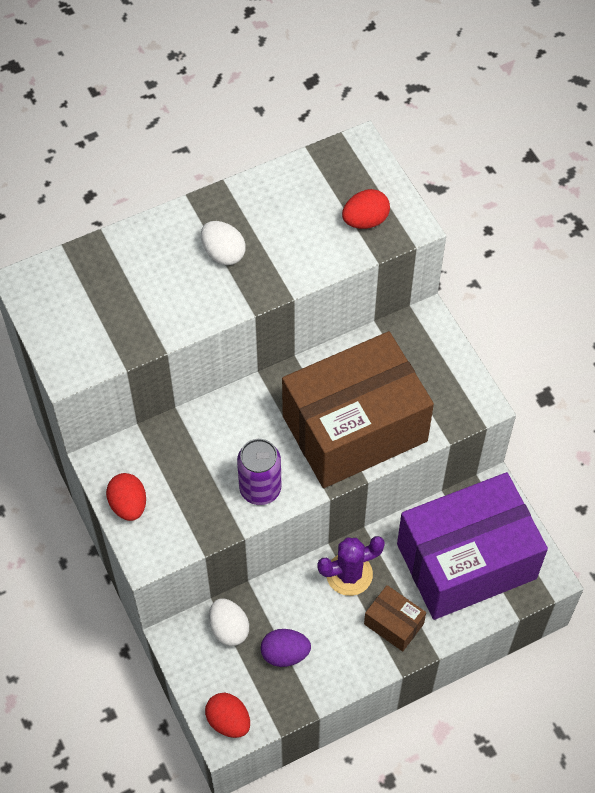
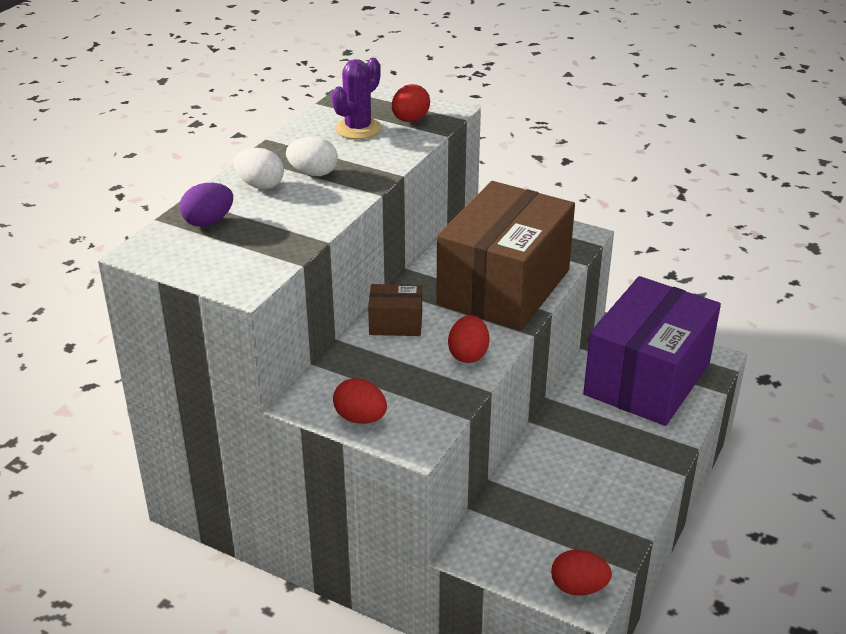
camera: 35 degrees left, 25 degrees down
white egg [209,599,249,646] -> white egg moved to [234,148,284,189]
purple can [237,439,281,505] -> red egg [448,315,489,363]
purple egg [261,629,311,667] -> purple egg moved to [180,183,233,227]
purple cactus [317,536,385,596] -> purple cactus moved to [332,58,381,139]
brown box [364,585,426,652] -> brown box moved to [368,284,422,336]

